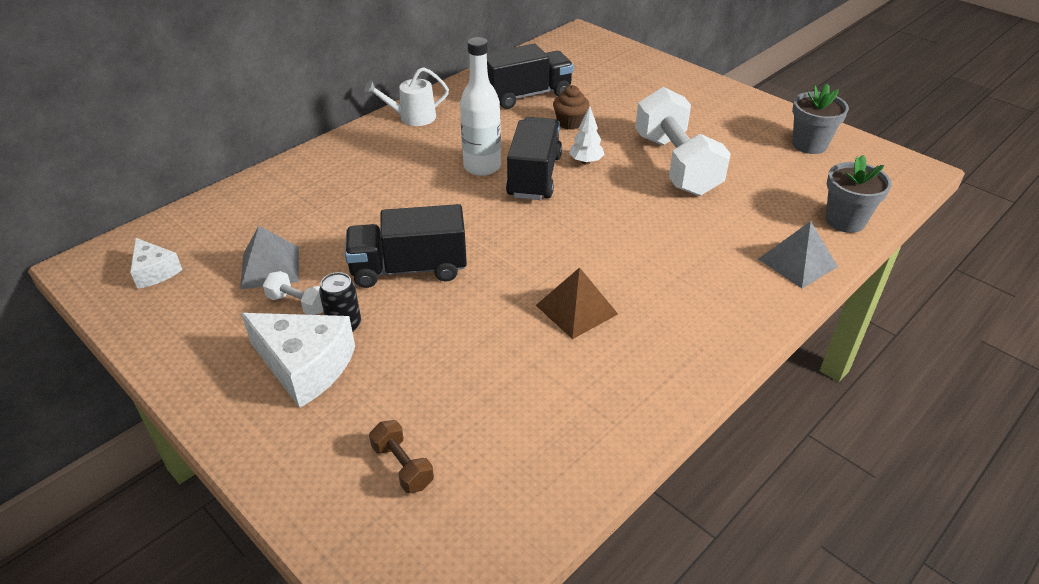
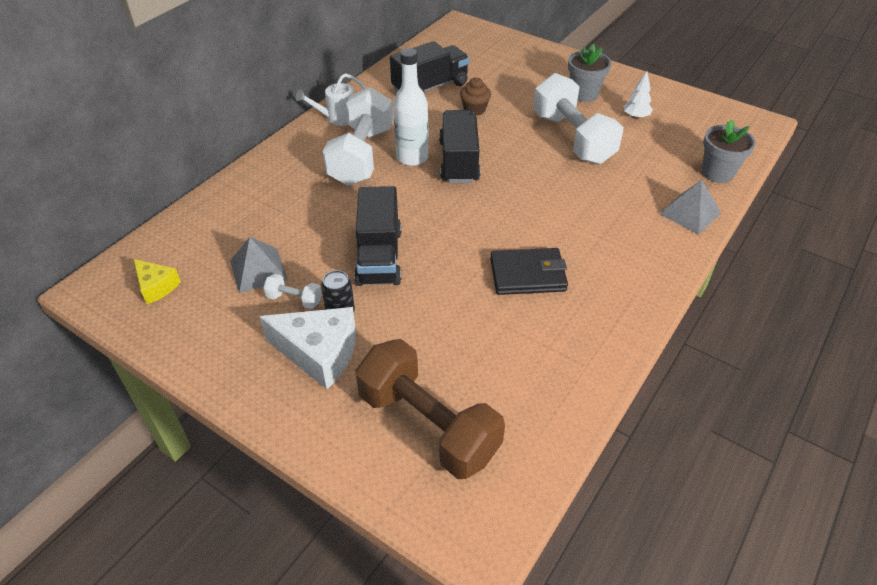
camera: 10 degrees left, 5 degrees up
white cheese [130,238,182,289] -> yellow cheese [133,259,181,304]
black truck [345,204,467,288] -> black truck turned 75 degrees counterclockwise [354,186,402,286]
brown dumbbell [369,420,434,493] -> brown dumbbell [355,339,505,479], size x2.39
brown pyramid [536,267,618,339] -> black wallet [490,248,568,295]
white tree [569,106,605,165] -> white tree moved to [624,71,653,119]
grey flower pot [792,84,849,154] -> grey flower pot moved to [568,44,611,102]
none -> white dumbbell [323,87,393,186]

